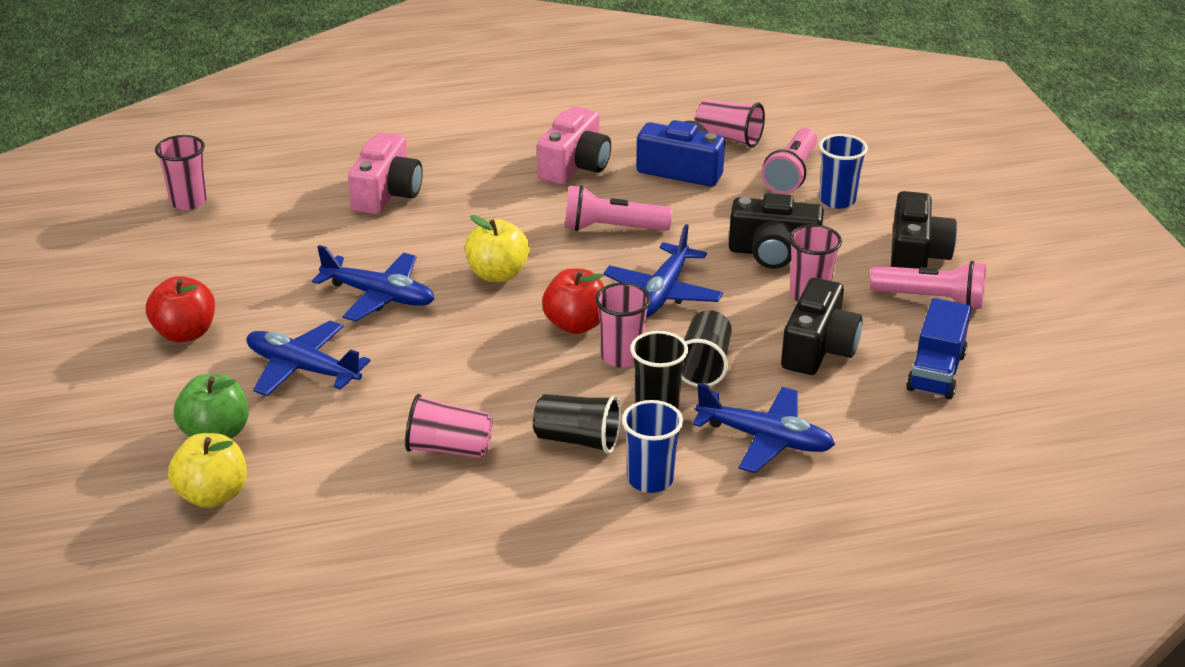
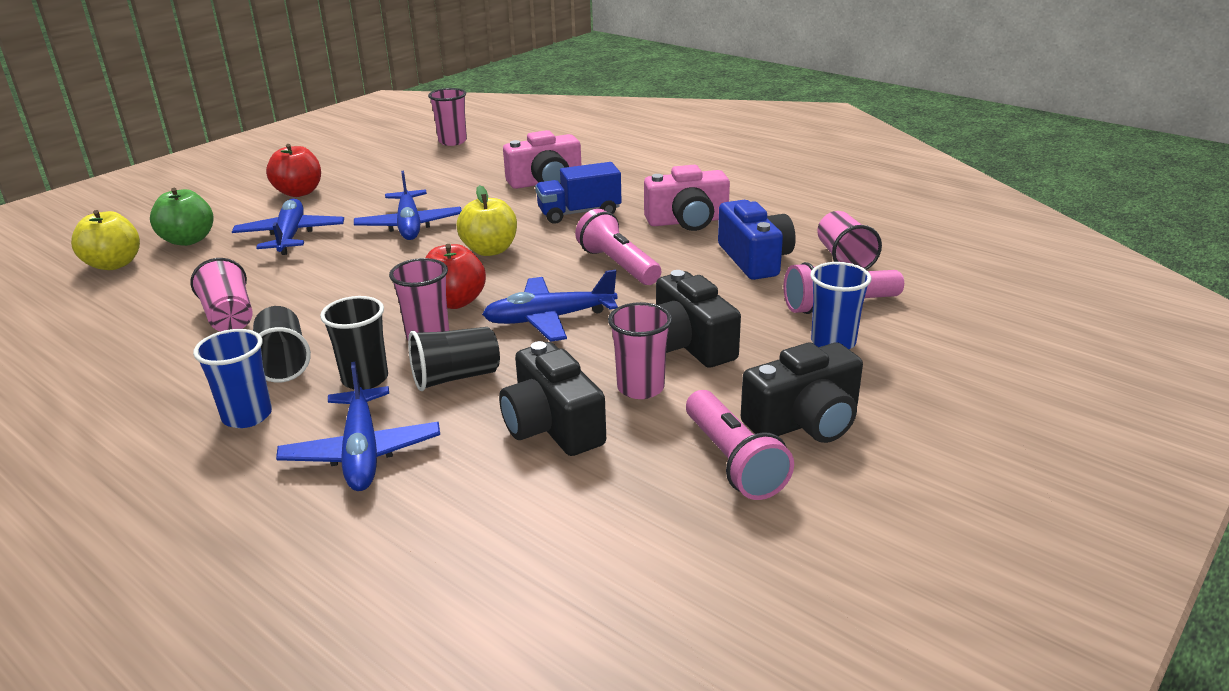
camera: 55 degrees right, 5 degrees down
black camera [781,278,863,375] -> black camera turned 75 degrees clockwise [499,341,606,456]
blue truck [906,298,971,400] -> blue truck moved to [535,162,622,224]

